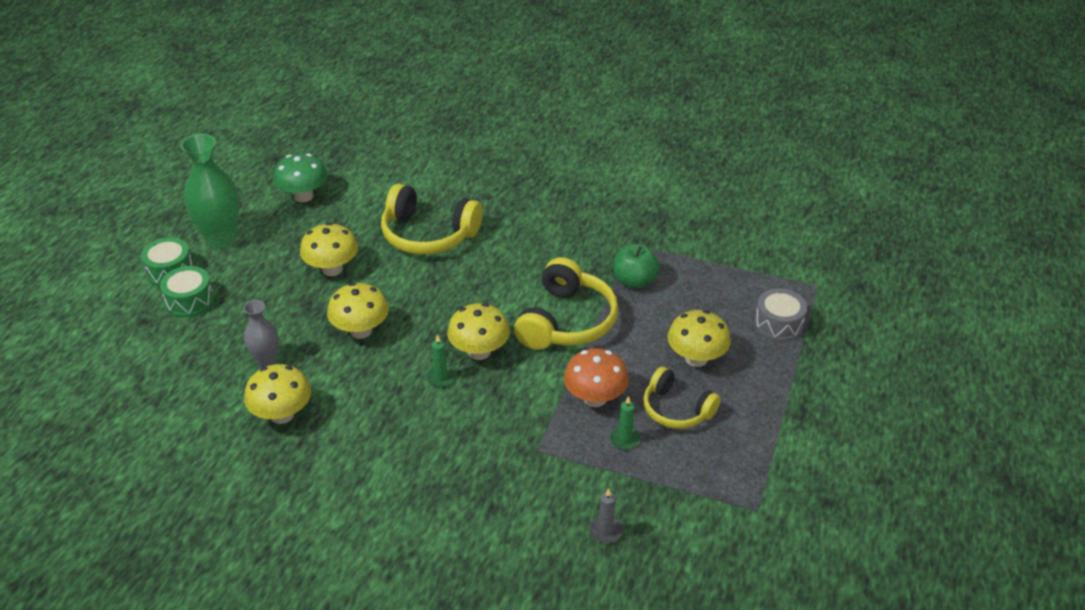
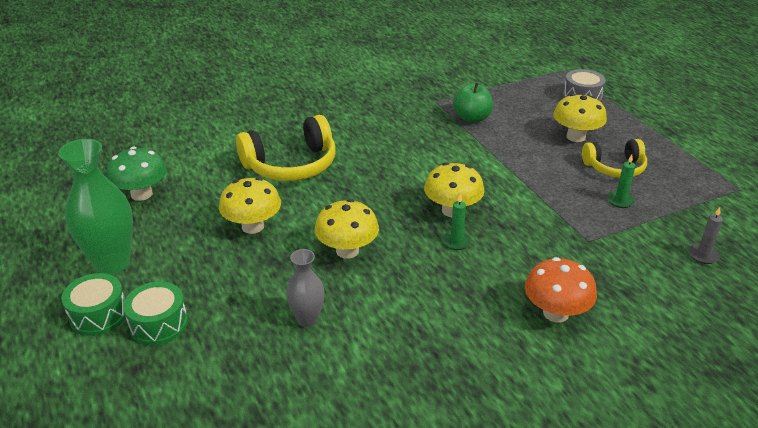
camera: 45 degrees left, 5 degrees down
yellow mushroom [244,364,311,424] -> none
yellow headphones [514,257,618,350] -> none
orange mushroom [564,348,629,407] -> orange mushroom moved to [525,257,597,323]

